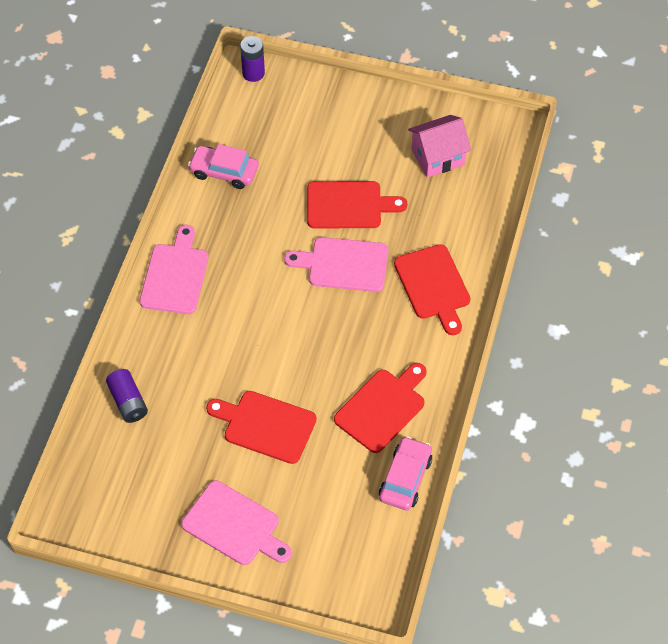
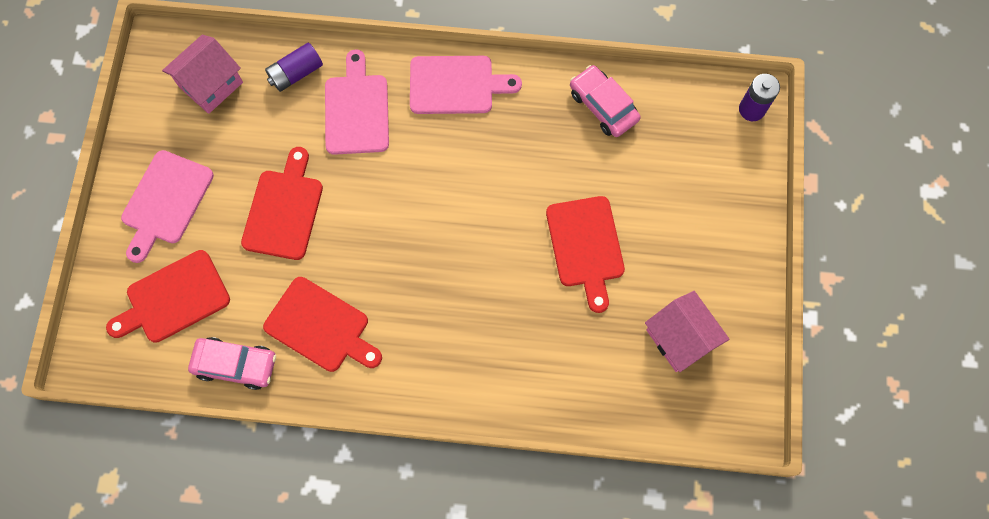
camera: 80 degrees right, 15 degrees up
pink car [188,144,259,189] -> pink car turned 45 degrees counterclockwise [570,65,641,137]
pink cutting board [284,237,388,292] -> pink cutting board moved to [325,49,389,155]
red cutting board [394,244,470,335] -> red cutting board moved to [106,250,230,343]
none -> pink house [162,35,243,114]

